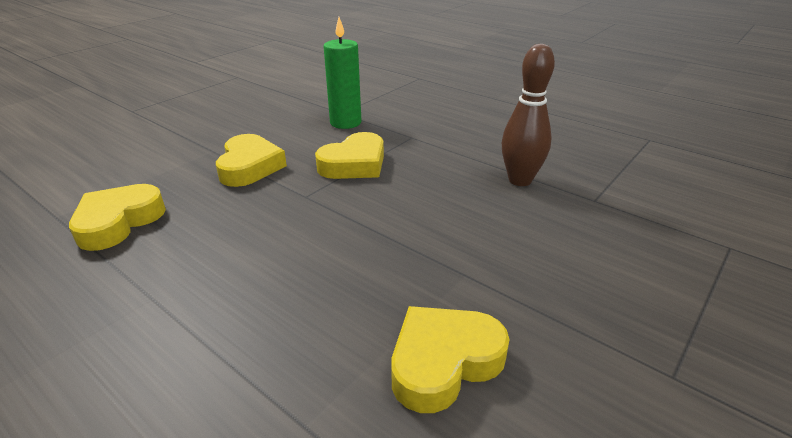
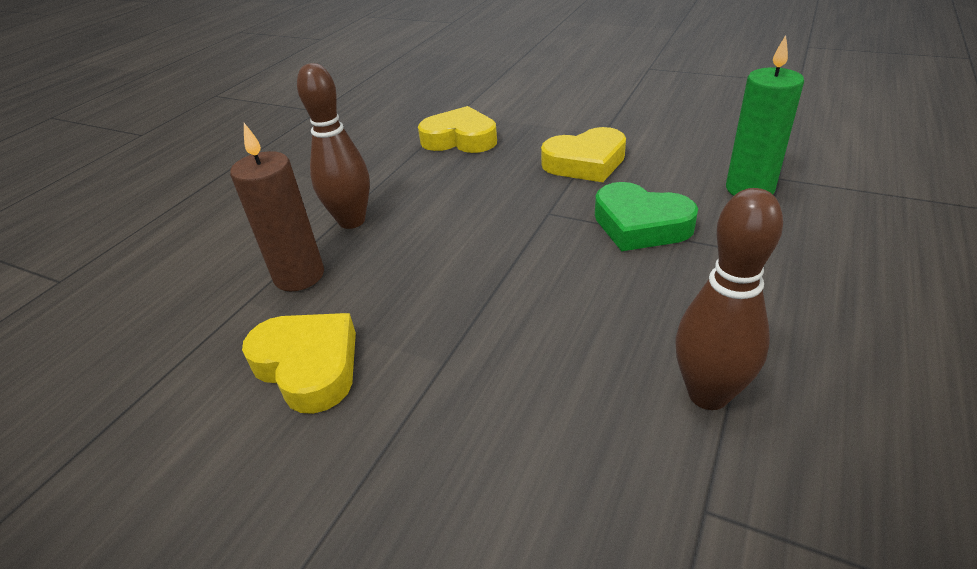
camera: 80 degrees right, 5 degrees up
yellow heart [315,132,384,179] -> green heart [595,182,698,251]
none -> brown candle [230,123,324,291]
none -> brown bowling pin [297,63,370,229]

